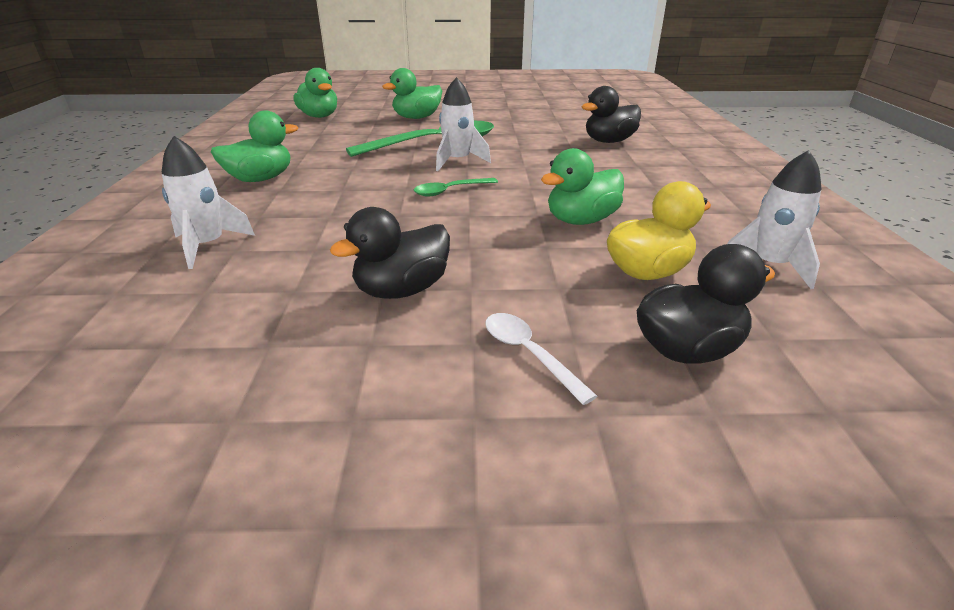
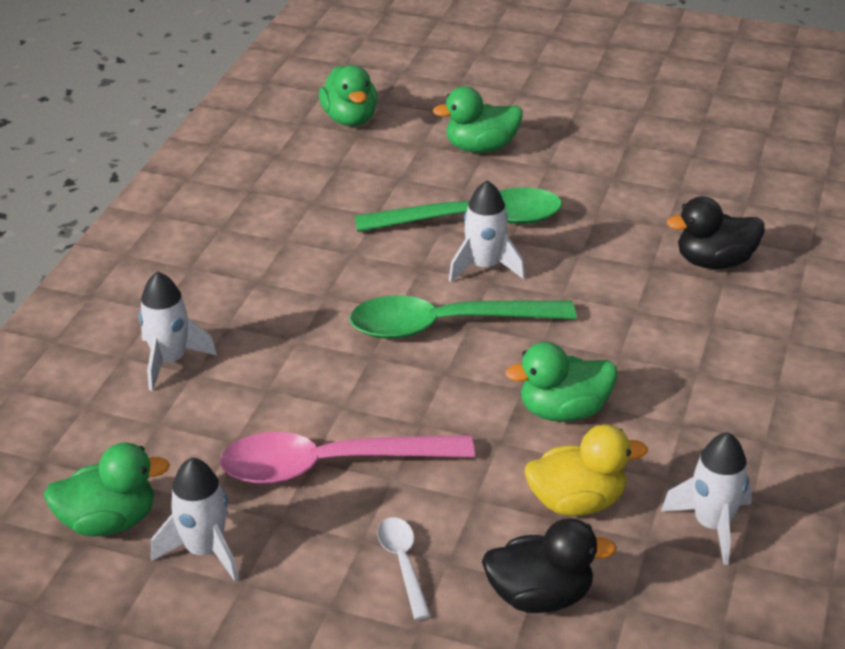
camera: 20 degrees right, 5 degrees up
green duck [211,110,298,182] -> green duck moved to [43,443,170,536]
black duck [330,207,450,299] -> pink spoon [220,432,475,484]
green spoon [414,178,498,196] -> green spoon [349,296,576,339], size x2.08
none -> white rocket [151,458,239,582]

